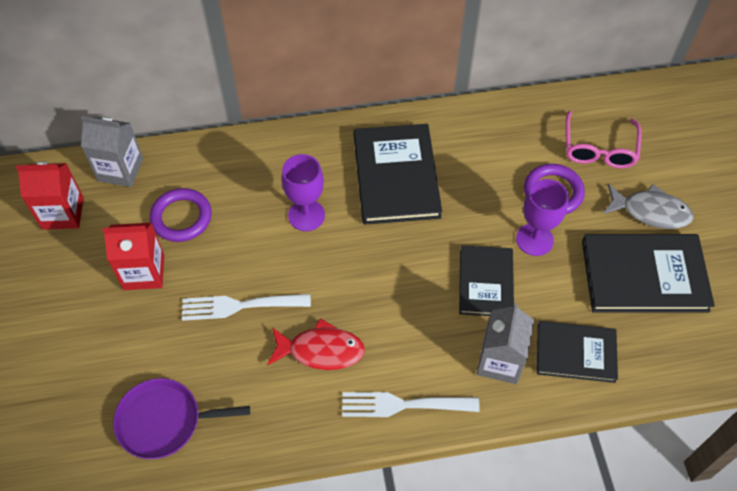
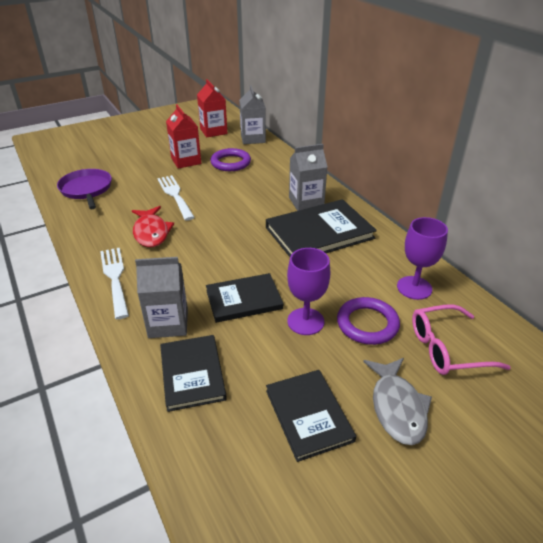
camera: 70 degrees right, 20 degrees down
purple goblet [281,154,325,231] -> purple goblet moved to [397,217,448,300]
black book [582,234,715,312] -> black book [266,370,356,462], size x0.64
none -> grey carton [289,144,327,211]

